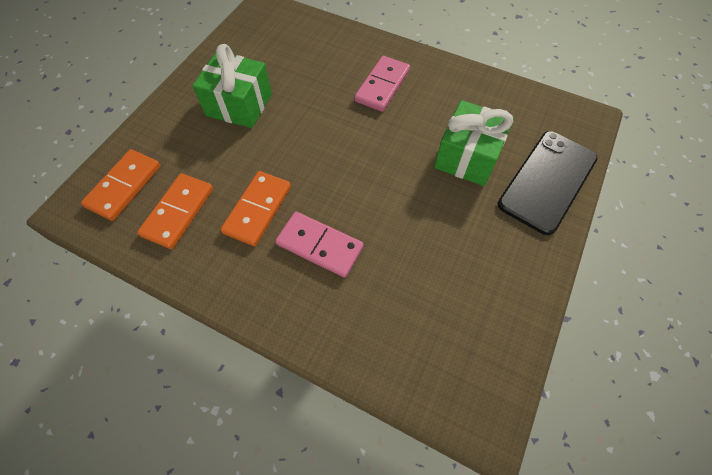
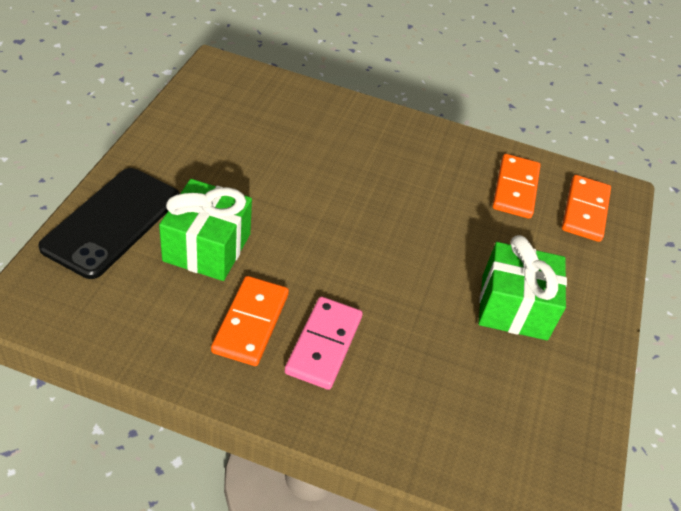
camera: 165 degrees right, 15 degrees down
orange domino [221,171,291,246] -> orange domino moved to [211,276,289,366]
pink domino [275,212,364,278] -> none

